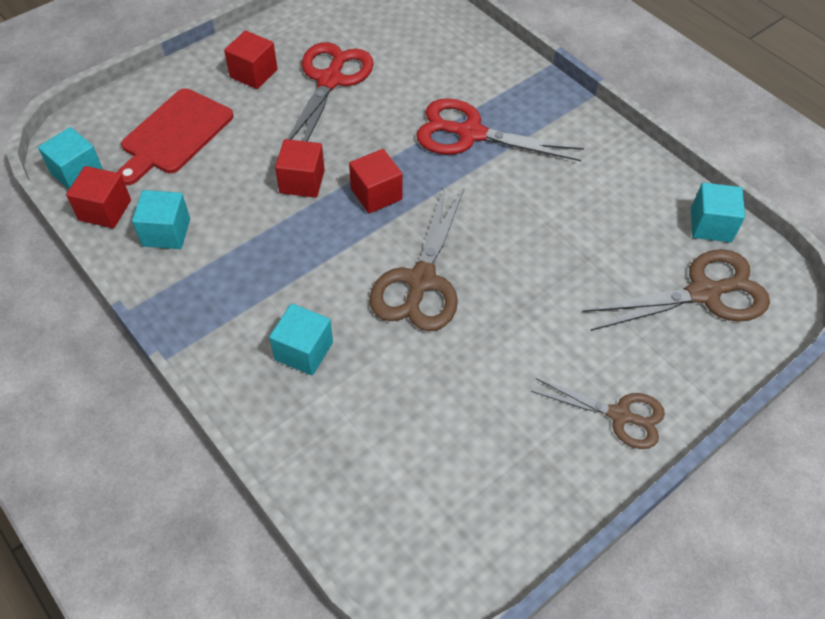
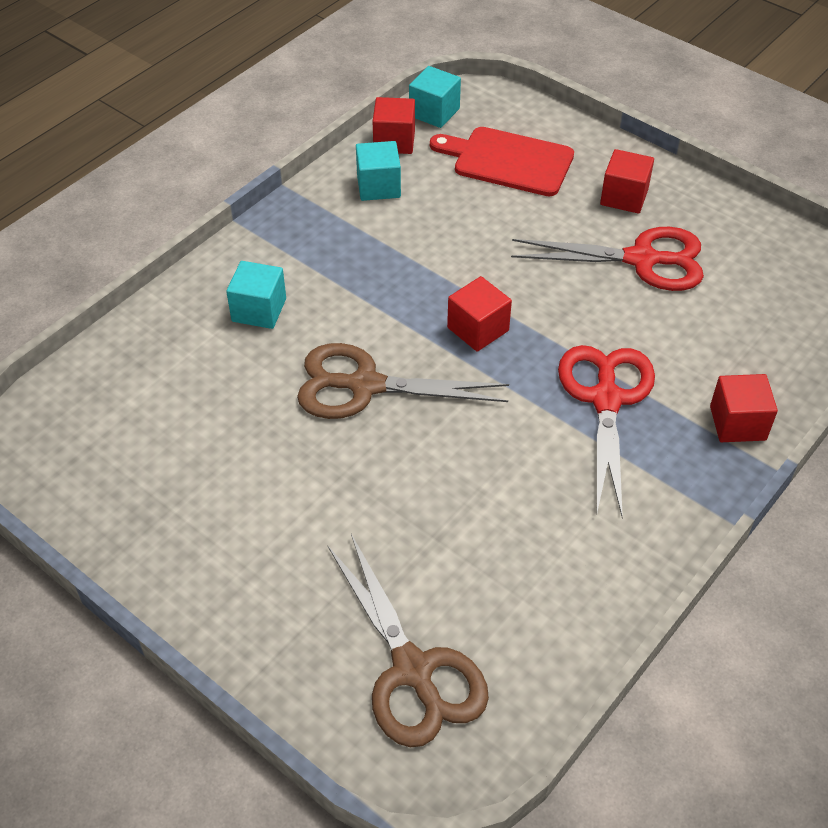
camera: 80 degrees right, 5 degrees down
red cube [275,139,325,198] -> red cube moved to [710,374,778,442]
brown scissors [531,378,665,449] -> none
turquoise cube [691,183,745,242] -> none

